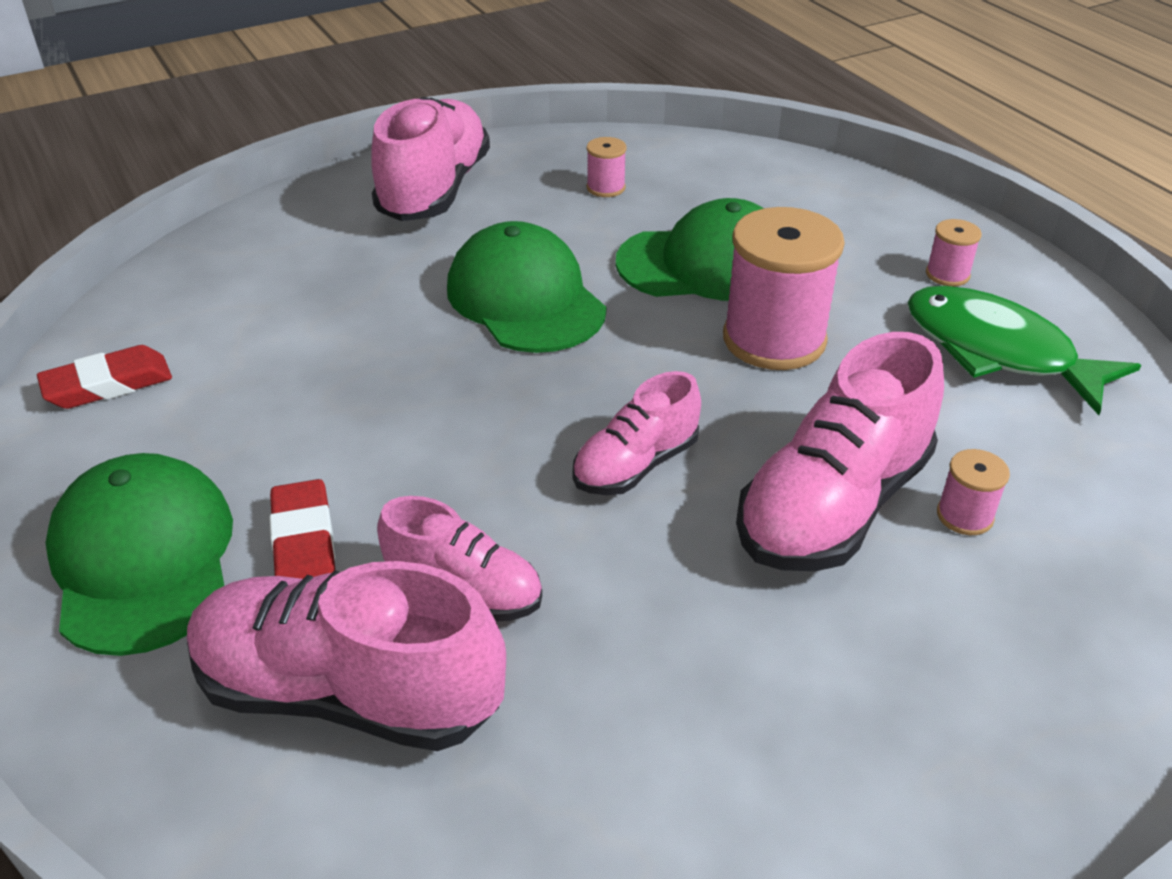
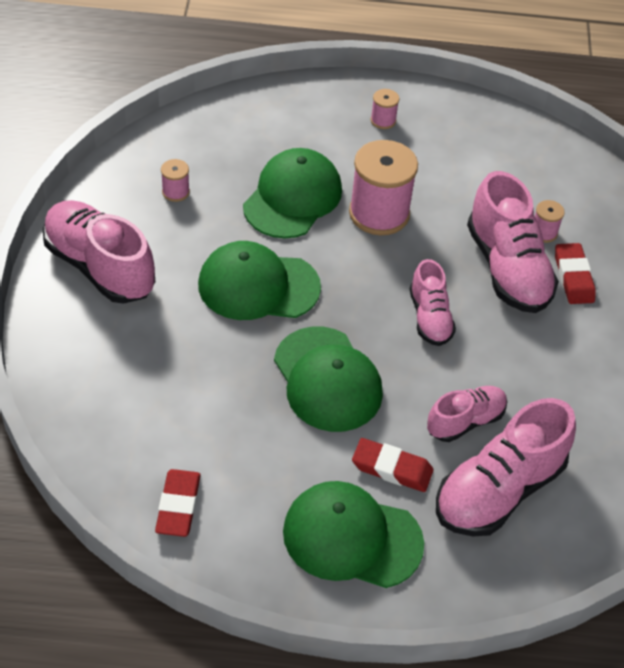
camera: 60 degrees left, 10 degrees up
green fish [908,286,1141,415] -> none
none -> green cap [274,327,383,432]
none -> red eraser [555,243,596,304]

